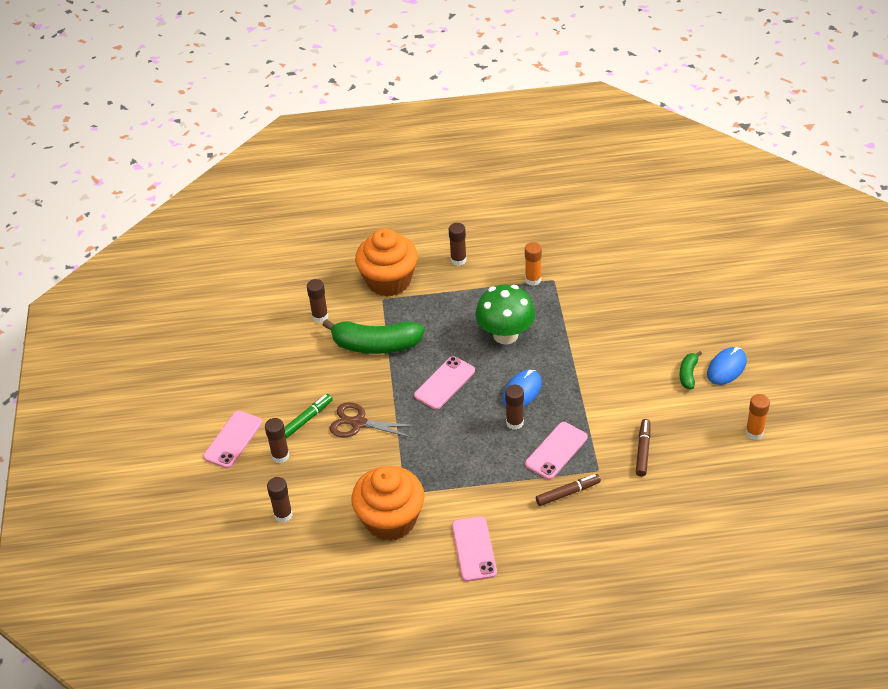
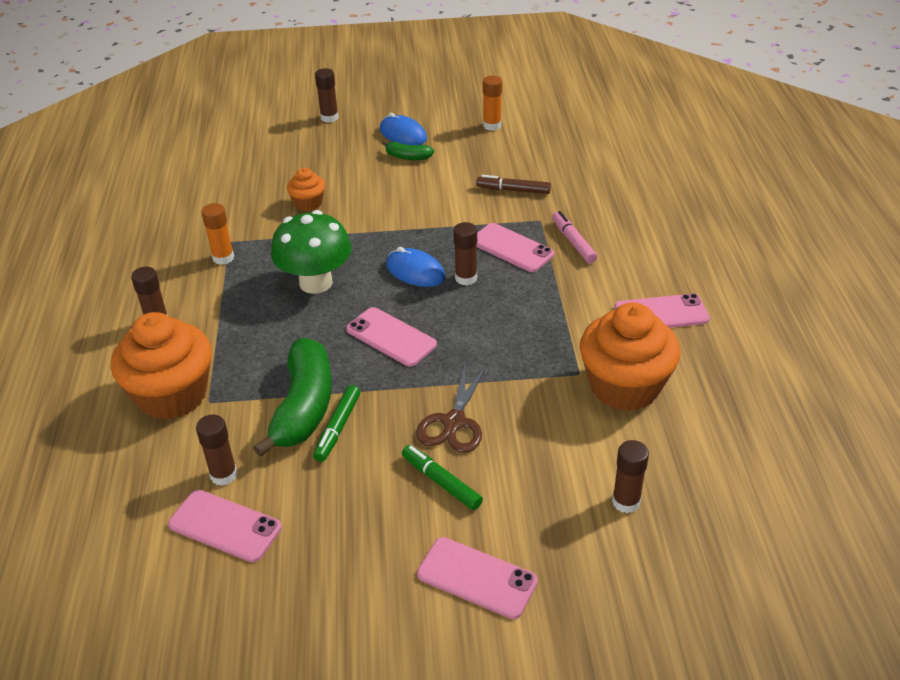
camera: 90 degrees left, 5 degrees down
brown glue stick [265,418,290,463] -> brown glue stick moved to [315,68,339,123]
brown marker [536,474,601,506] -> pink marker [552,211,597,263]
none -> pink phone [168,490,282,562]
none -> orange cupcake [287,168,325,211]
none -> green marker [313,385,360,462]

